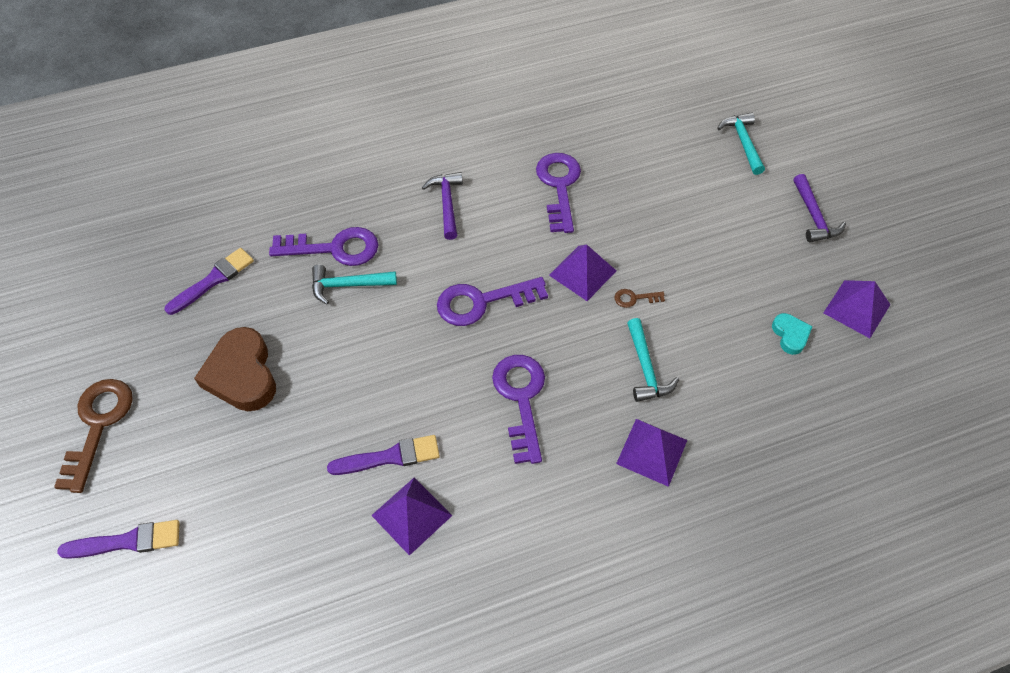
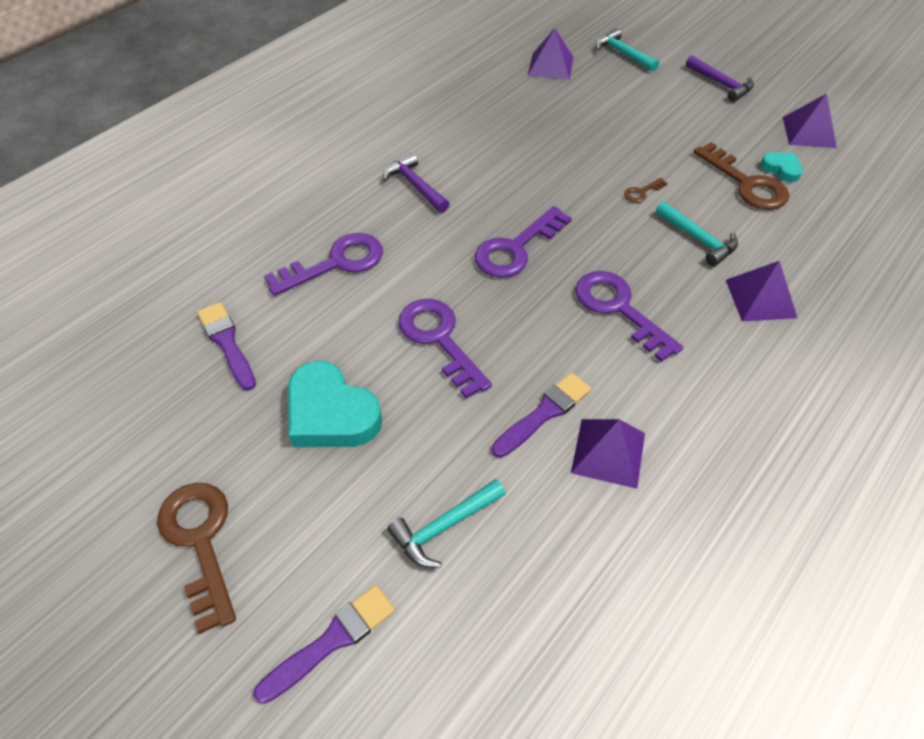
camera: 30 degrees left, 5 degrees down
purple brush [165,248,254,315] -> purple brush turned 45 degrees counterclockwise [197,302,256,391]
brown heart [194,327,276,411] -> turquoise heart [288,361,382,447]
turquoise hammer [312,265,397,304] -> turquoise hammer moved to [387,479,505,568]
purple key [536,153,581,233] -> purple key moved to [398,299,492,399]
purple pyramid [549,244,616,301] -> purple pyramid moved to [528,28,574,80]
none -> brown key [694,142,789,210]

